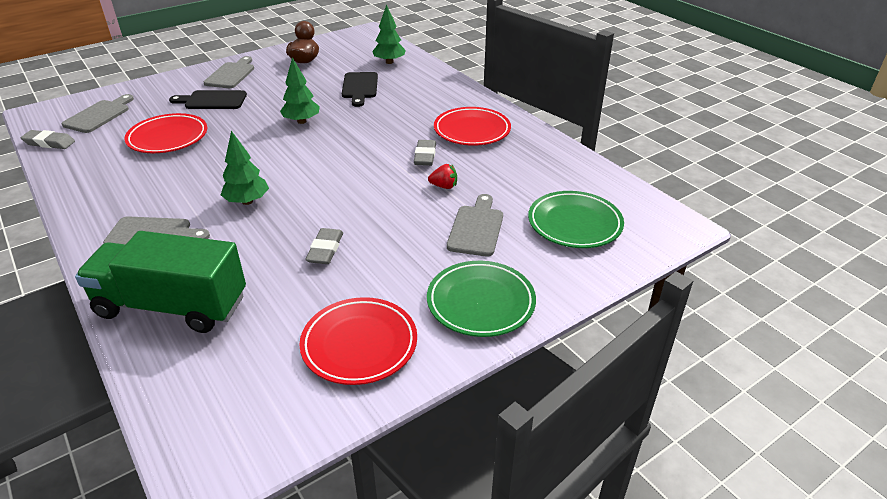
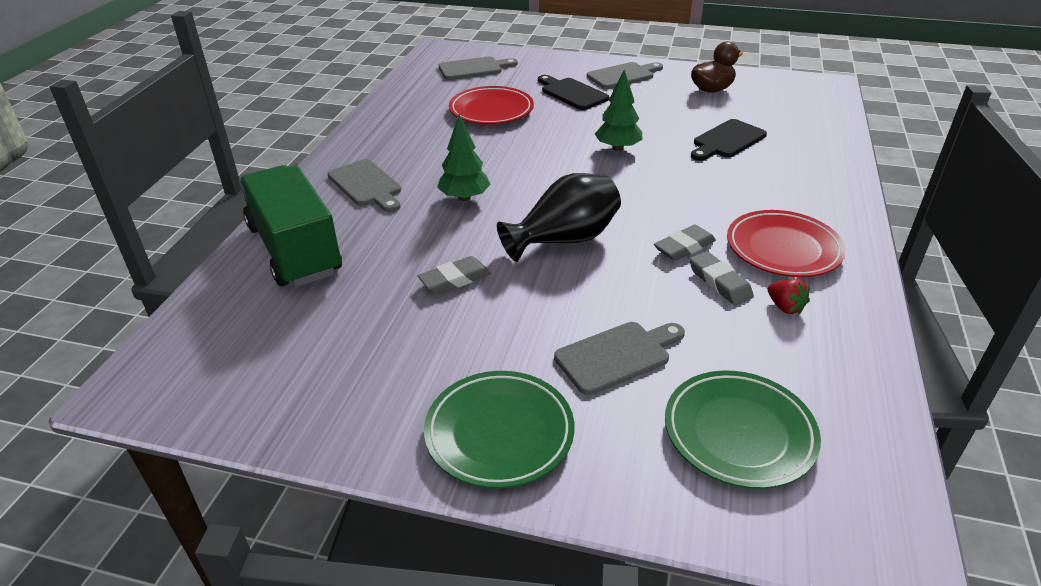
camera: 50 degrees right, 0 degrees up
grey eraser [21,130,75,149] -> grey eraser moved to [689,251,754,305]
red plate [299,297,417,385] -> none
green tree [372,4,406,64] -> none
red strawberry [428,164,457,189] -> red strawberry moved to [767,279,810,315]
none -> black vase [497,173,621,262]

